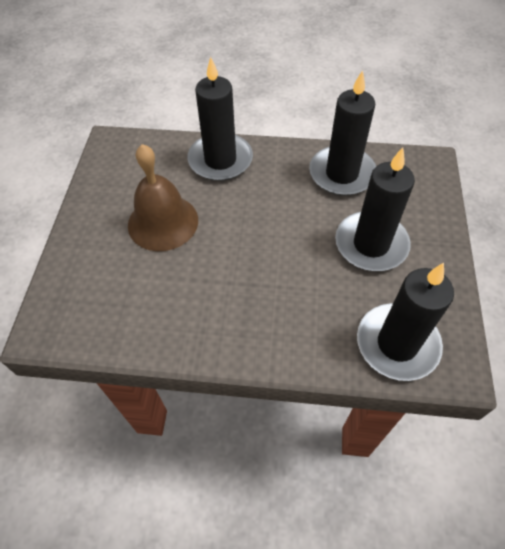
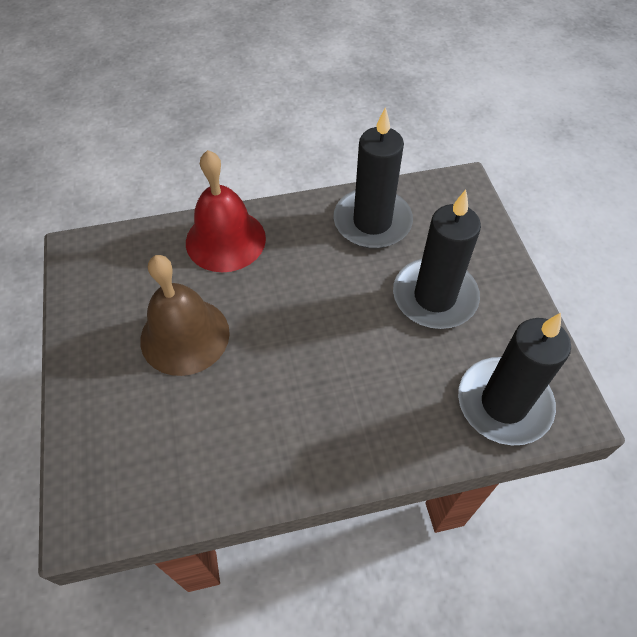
camera: 20 degrees left, 0 degrees up
black candle [187,57,253,181] -> red bell [186,150,266,272]

